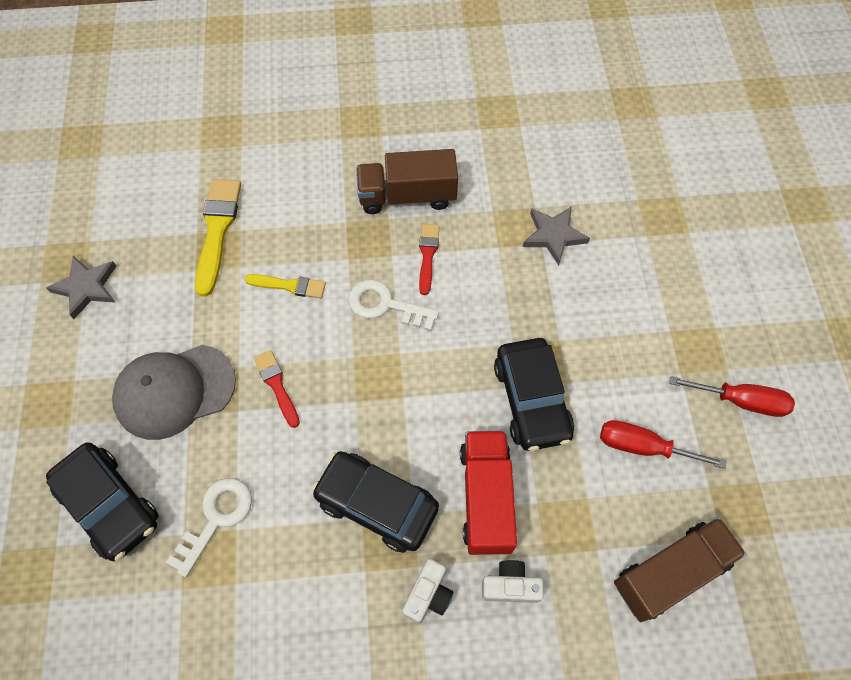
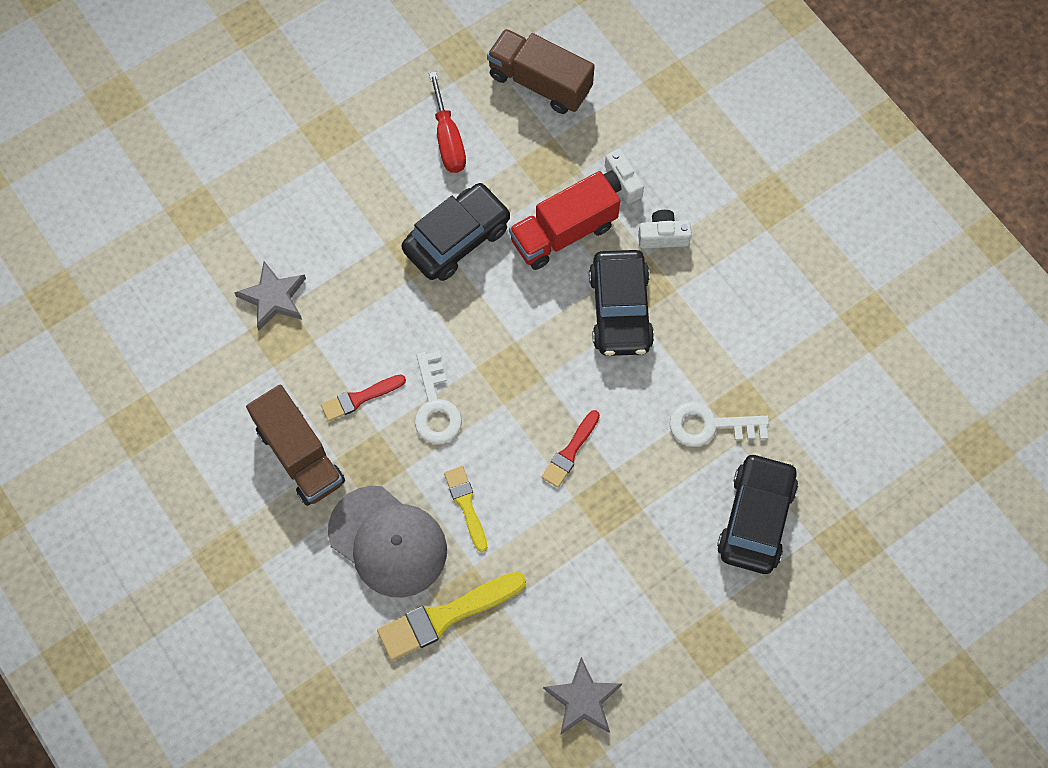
camera: 120 degrees left, 5 degrees up
grey cap [112,345,236,440] -> grey cap moved to [328,486,447,597]
red screwdriver [669,376,795,417] -> none

